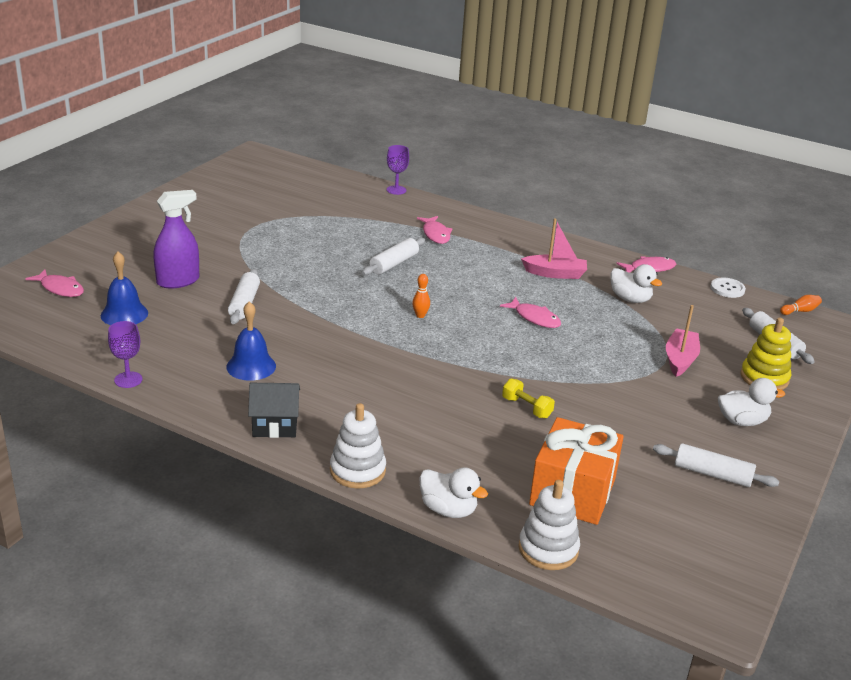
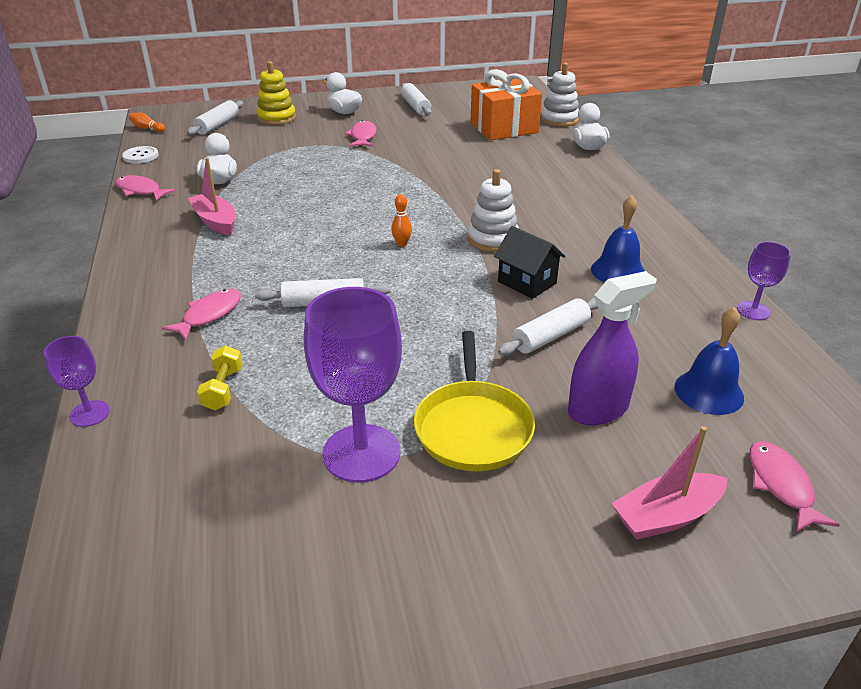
camera: 130 degrees left, 5 degrees up
purple spray bottle [153,190,199,289] -> purple spray bottle turned 135 degrees clockwise [568,271,657,425]
black house [248,383,300,438] -> black house moved to [494,226,565,299]
white stacking toy [330,403,386,489] -> white stacking toy moved to [467,169,519,252]
pink fish [500,297,561,328] -> pink fish moved to [345,121,376,147]
yellow dumbbell [502,378,555,419] -> yellow dumbbell moved to [197,345,243,411]
pink boat [666,305,700,377] -> pink boat moved to [611,426,727,540]
none -> purple goblet [304,287,402,483]
none -> yellow pan [414,331,535,471]

